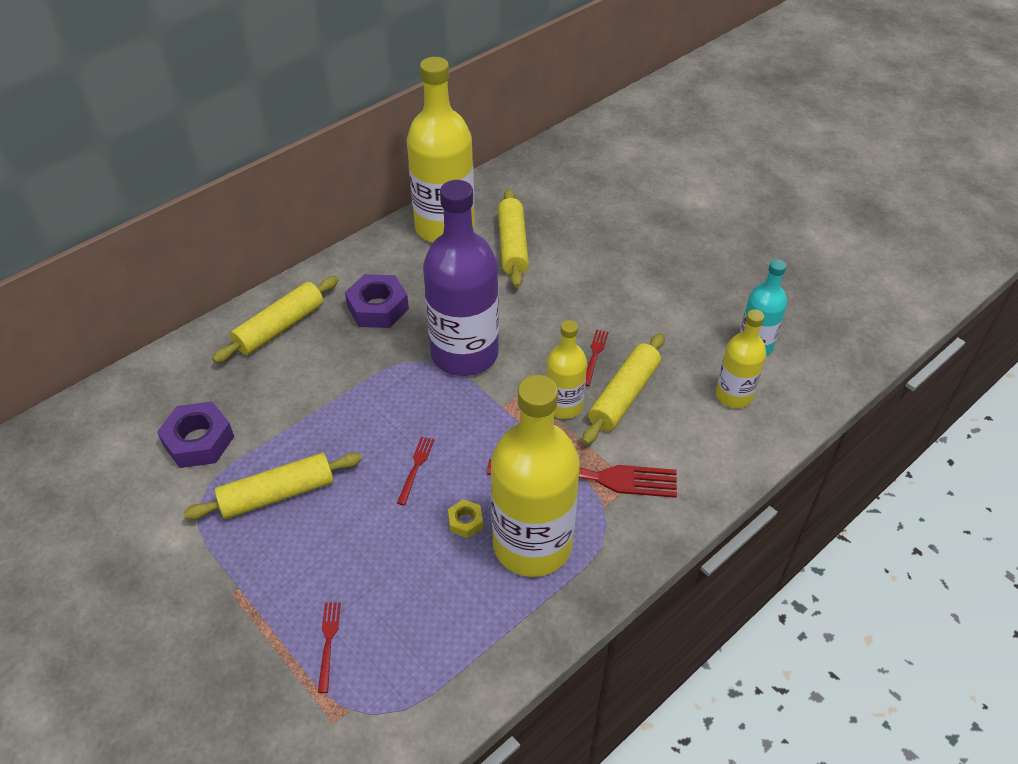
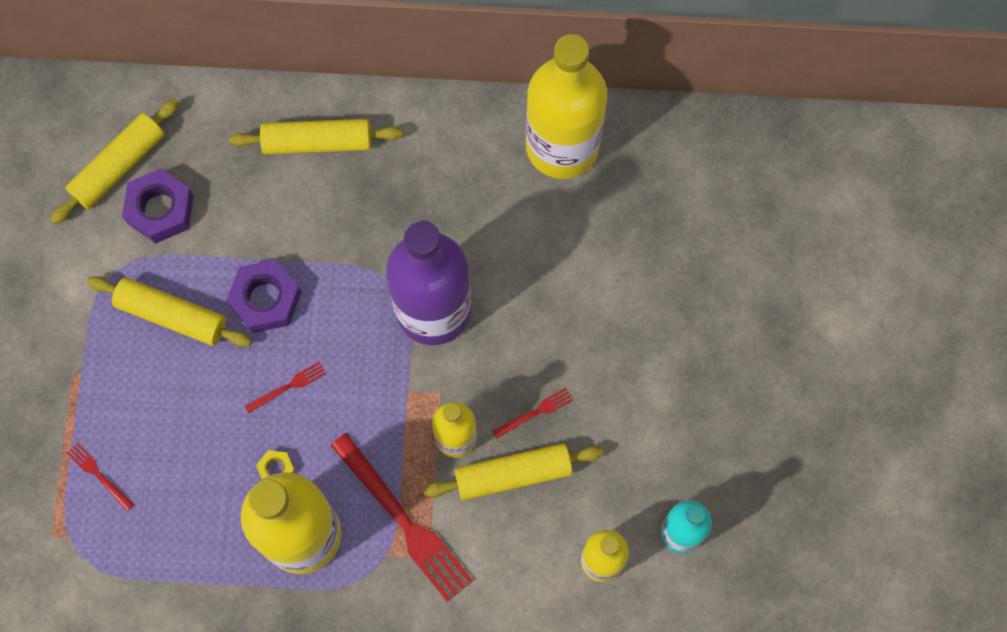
camera: 45 degrees right, 25 degrees up
red fork [318,602,341,693] -> red fork turned 90 degrees counterclockwise [67,443,134,511]
purple nut [345,274,409,328] -> purple nut moved to [226,260,302,333]
yellow rolling pin [498,189,529,288] -> yellow rolling pin moved to [50,99,179,224]

